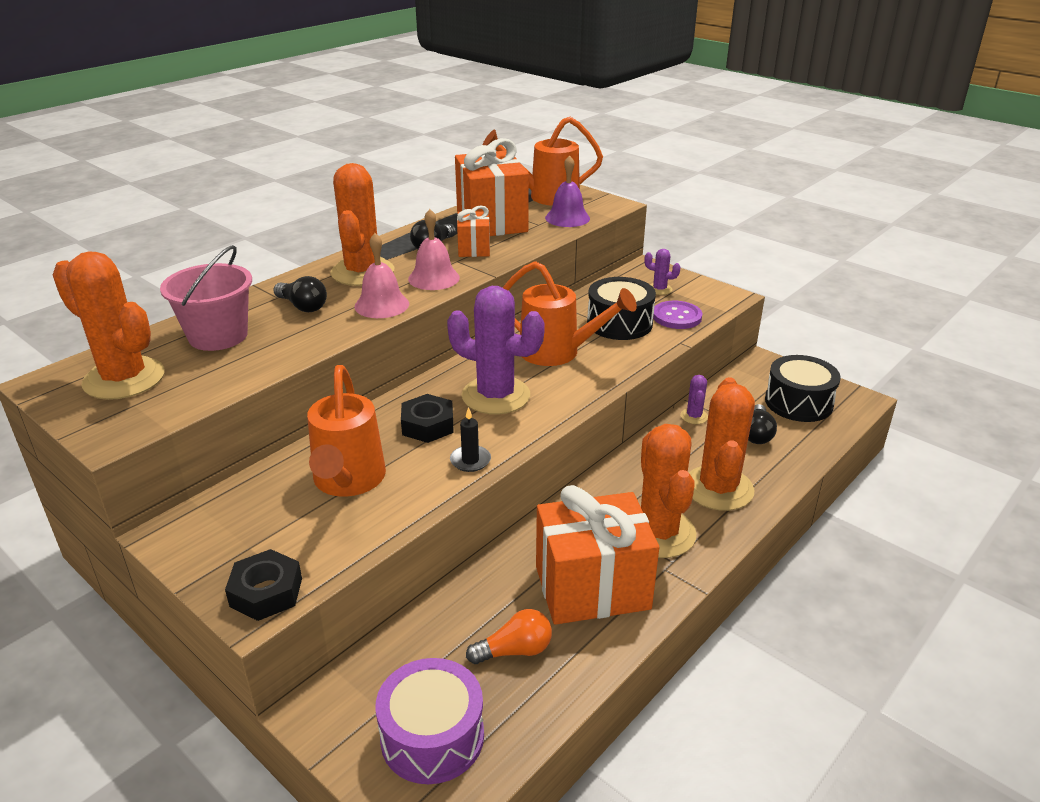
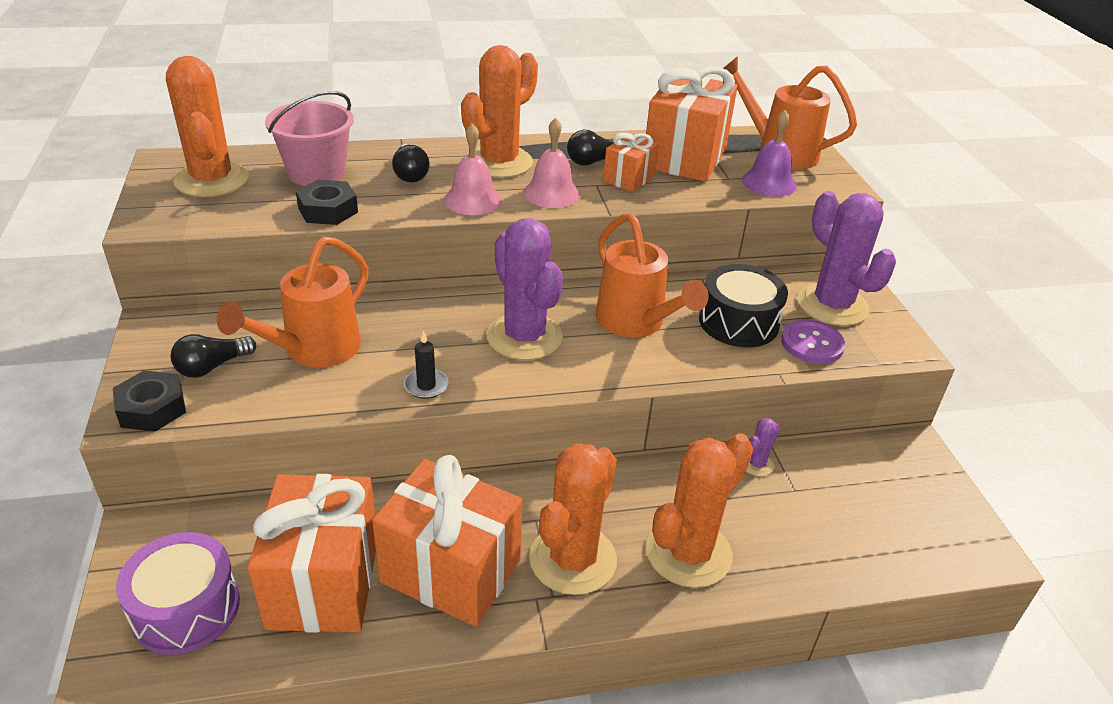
camera: 35 degrees right, 5 degrees up
black nut [401,394,454,443] -> black nut moved to [296,180,358,225]
orange light bulb [466,609,552,664] -> orange gift [248,474,376,633]
purple cactus [644,249,681,295] -> purple cactus [797,191,896,326], size x2.26
black light bulb [748,404,777,444] -> black light bulb moved to [171,334,256,378]
black drum [765,355,841,422] -> none

